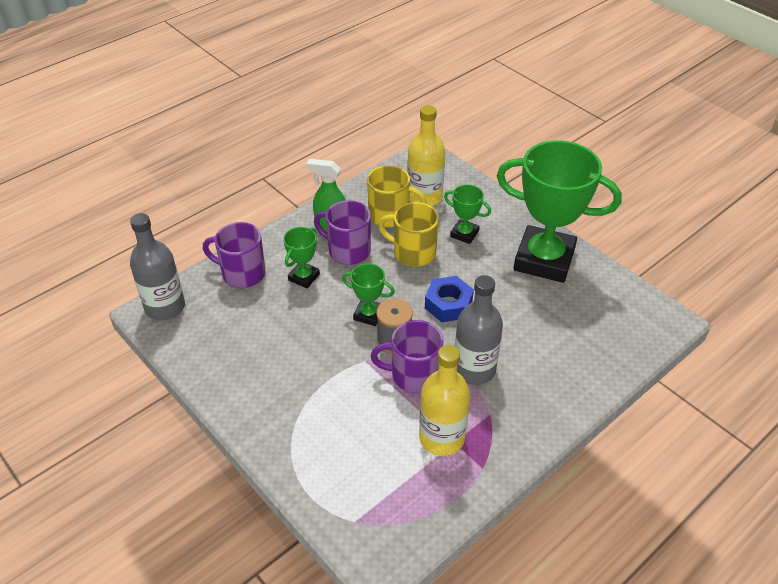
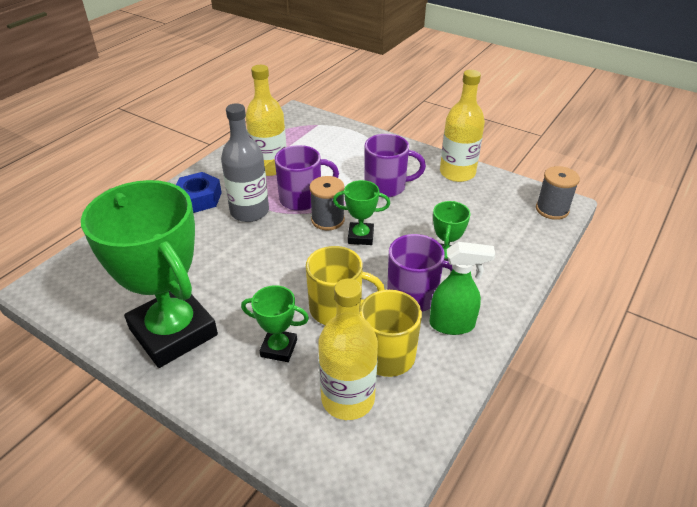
camera: 165 degrees right, 5 degrees down
grey bottle [130,213,185,321] -> grey spool [536,166,580,220]
purple mug [203,222,266,288] -> purple mug moved to [365,134,426,197]
blue nut [425,276,474,322] -> blue nut moved to [176,172,222,213]
green trophy [497,140,622,283] -> green trophy turned 45 degrees clockwise [81,180,218,368]
none -> yellow bottle [440,70,485,182]

